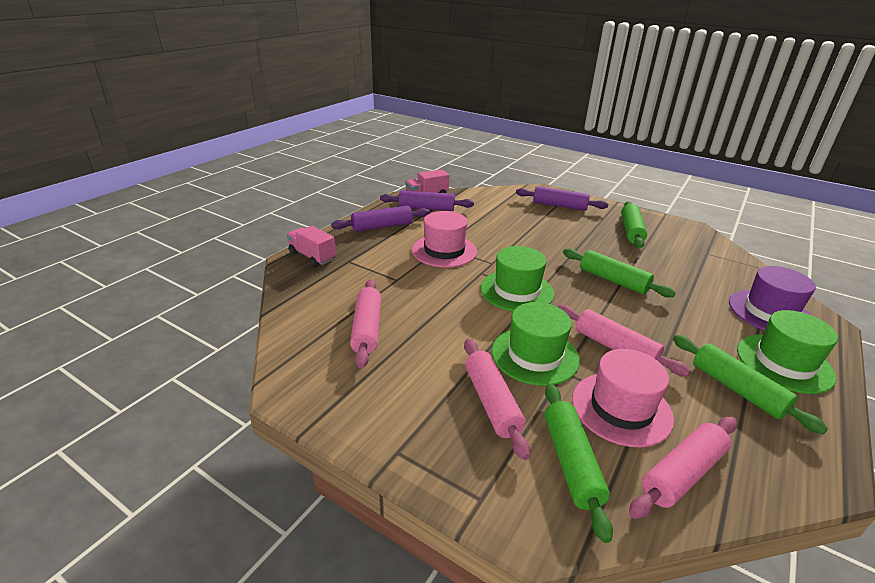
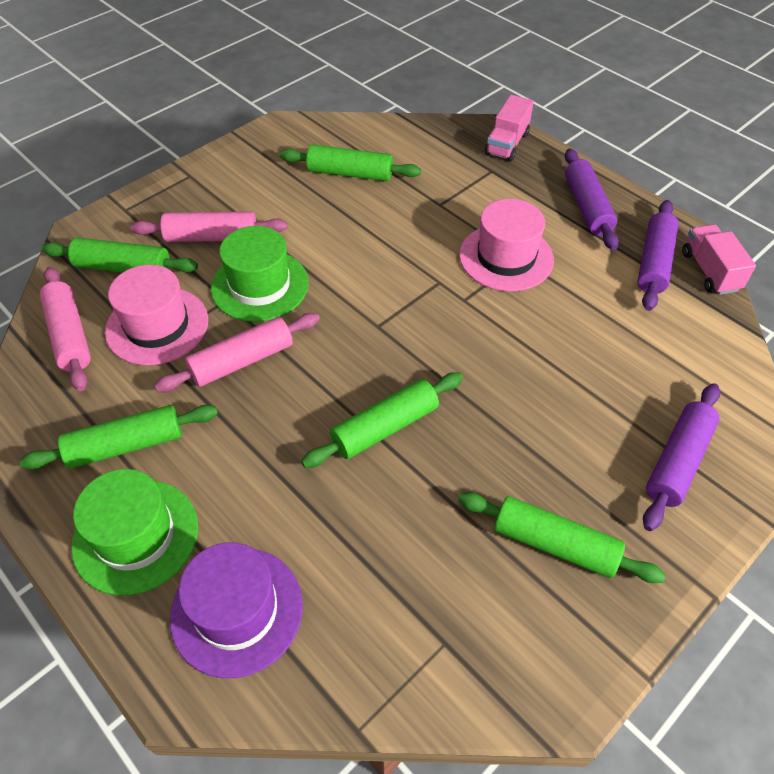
camera: 105 degrees right, 20 degrees up
pink truck [287,226,336,267] -> pink truck turned 150 degrees clockwise [485,95,534,161]
pink rolling pin [350,279,381,368] -> green rolling pin [280,144,421,181]
green hat [480,246,554,311] -> none

